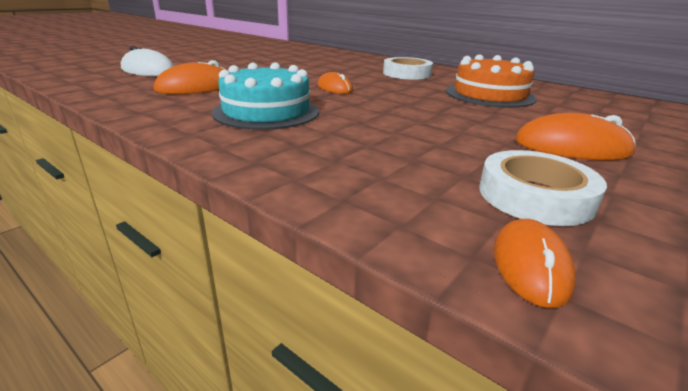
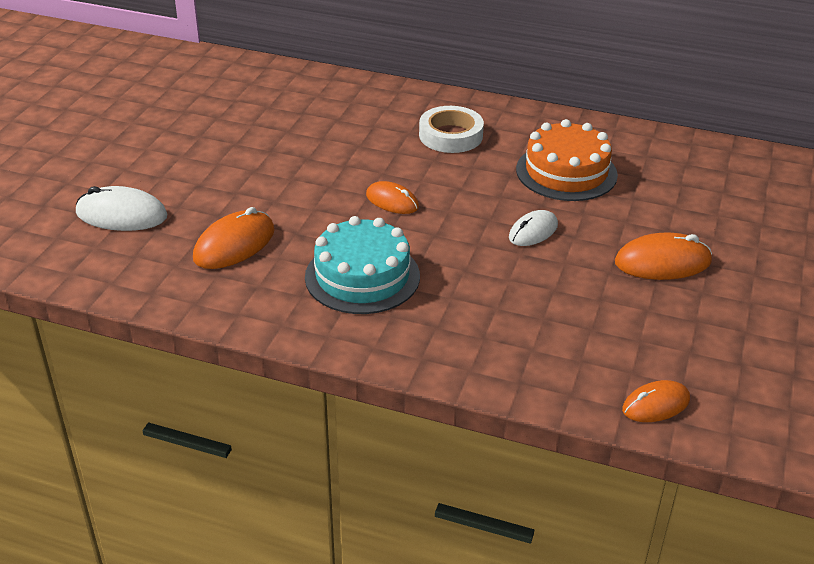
camera: 20 degrees left, 10 degrees up
white tape [479,150,607,226] -> none
orange mouse [494,219,576,308] -> orange mouse turned 75 degrees clockwise [622,380,690,422]
none -> white mouse [509,210,558,246]

